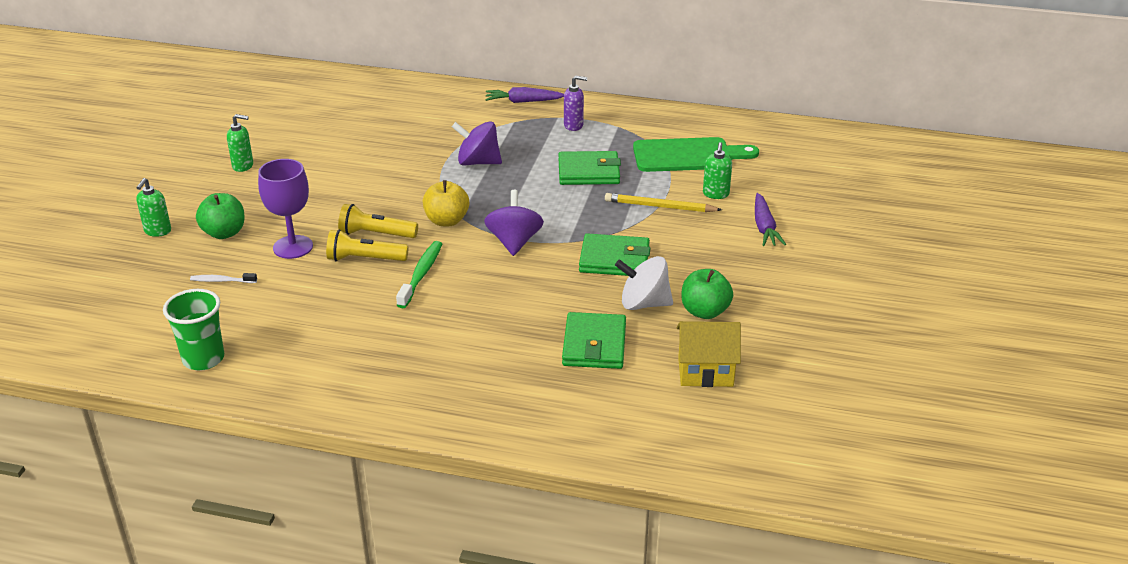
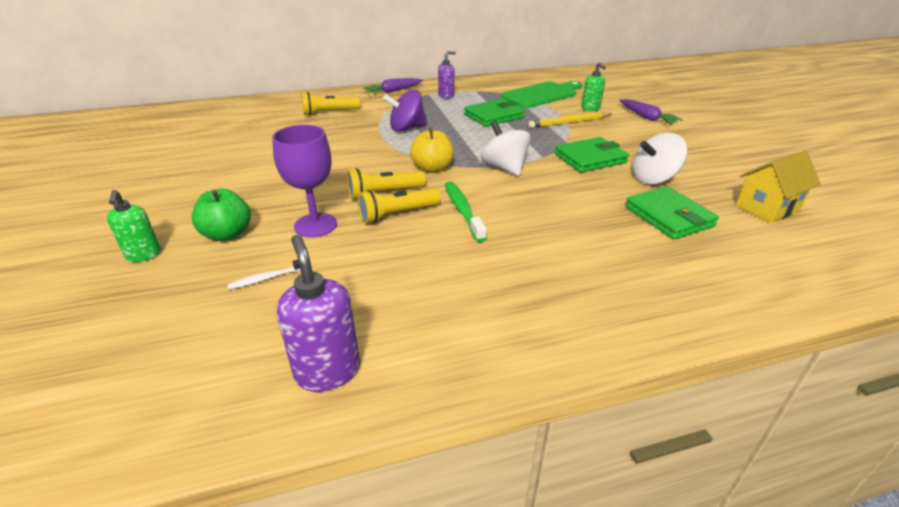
camera: 30 degrees left, 0 degrees up
green cup [163,289,224,371] -> purple soap dispenser [276,235,360,392]
green soap dispenser [227,114,253,172] -> none
purple spinning top [484,190,544,256] -> white spinning top [481,120,531,176]
green apple [681,269,733,319] -> none
none -> yellow flashlight [301,92,360,116]

